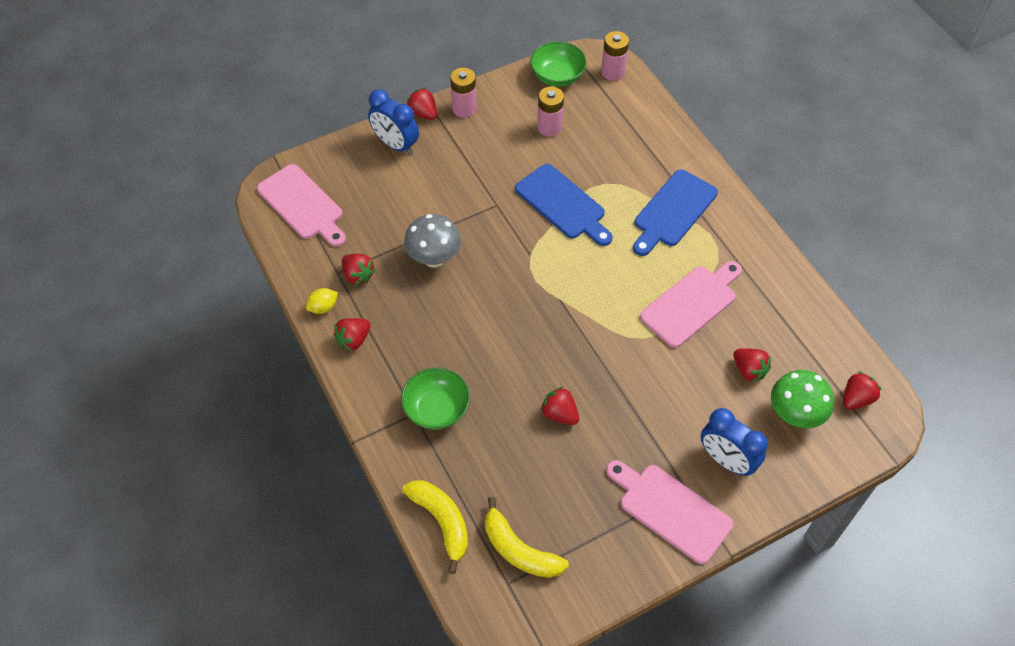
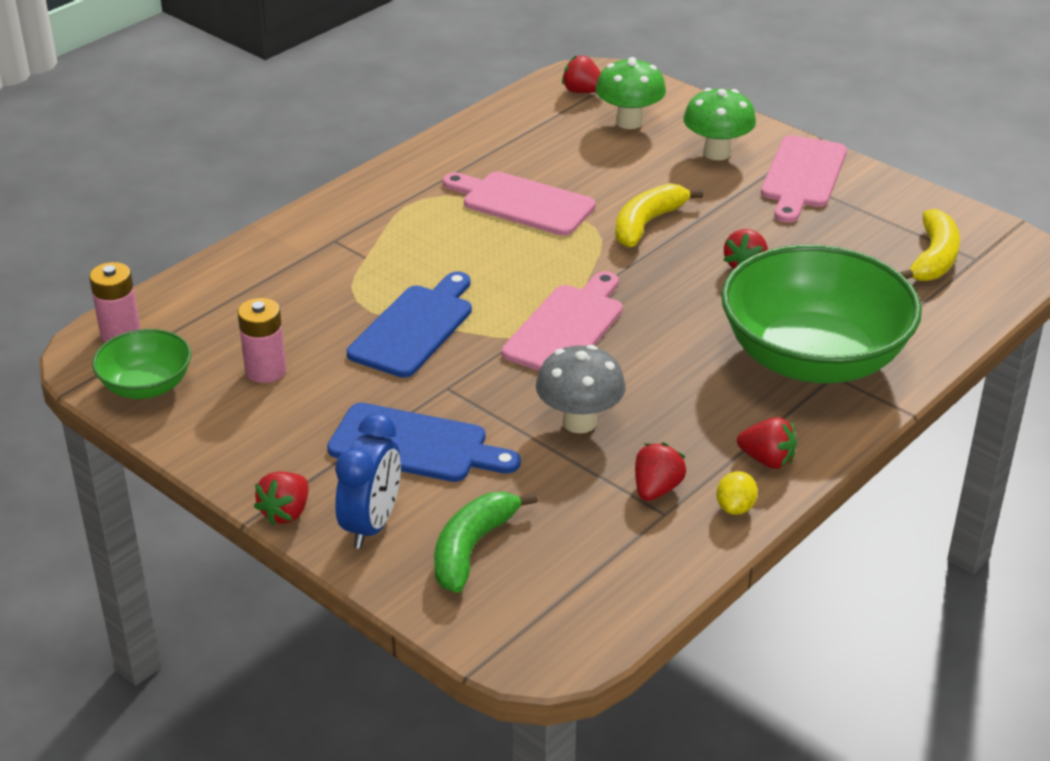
camera: 110 degrees left, 20 degrees down
pink cutting board [257,164,346,247] -> pink cutting board moved to [502,271,623,371]
yellow lemon [306,288,338,314] -> yellow lemon turned 75 degrees clockwise [716,471,758,515]
green bowl [401,368,470,430] -> green bowl [721,244,922,383], size x2.05
yellow banana [402,480,468,574] -> yellow banana moved to [615,183,704,247]
pink battery [450,68,477,118] -> none
blue cutting board [633,169,718,256] -> blue cutting board moved to [327,403,521,482]
blue clock [701,408,768,476] -> green mushroom [684,88,756,160]
red strawberry [733,348,771,383] -> none
none -> green banana [434,492,538,593]

